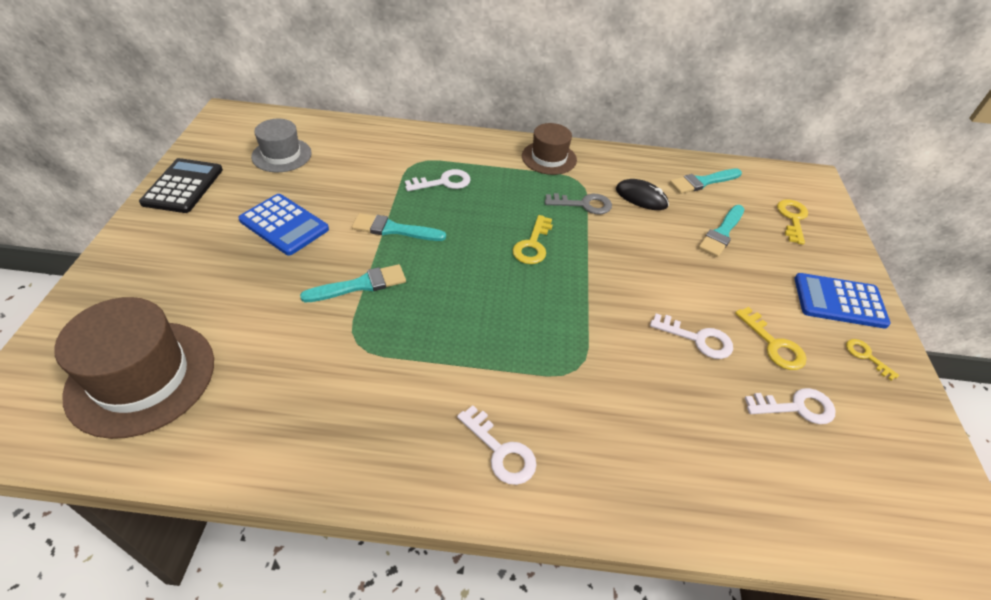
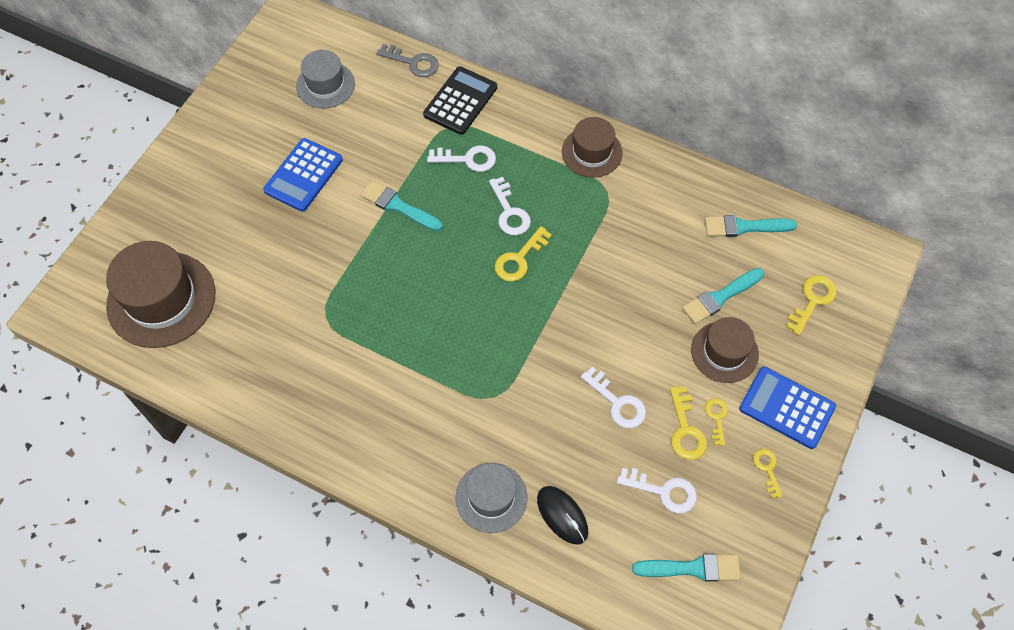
camera: 25 degrees right, 15 degrees up
black calculator [139,158,223,213] -> black calculator moved to [423,66,497,135]
blue calculator [238,194,329,255] -> blue calculator turned 60 degrees clockwise [263,138,343,212]
turquoise brush [300,264,406,302] -> turquoise brush moved to [632,554,741,582]
white key [457,405,537,485] -> white key moved to [489,177,531,235]
grey key [545,193,612,214] -> grey key moved to [376,44,439,77]
black mouse [616,179,669,210] -> black mouse moved to [537,486,588,544]
none -> grey hat [456,463,527,533]
none -> brown hat [691,317,759,383]
none -> yellow key [705,398,728,446]

